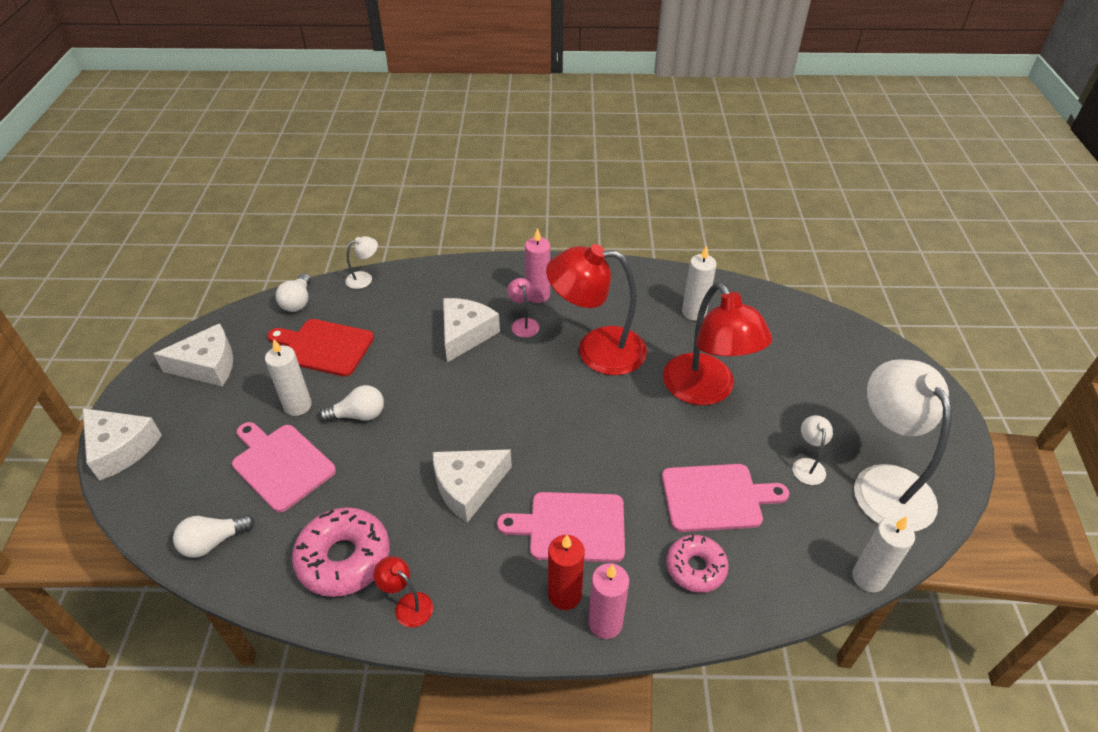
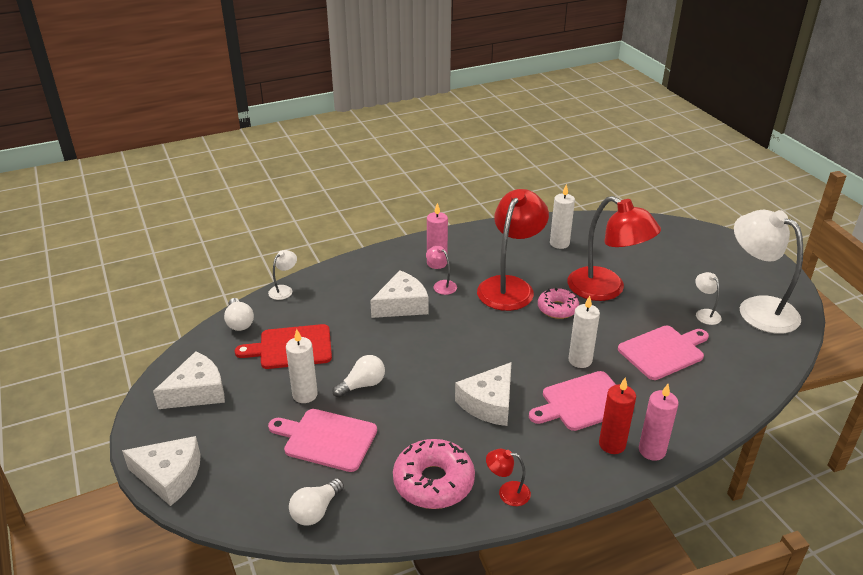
camera: 25 degrees left, 10 degrees down
white cheese [443,298,500,363] -> white cheese turned 60 degrees clockwise [370,271,428,318]
red lamp [546,244,647,375] -> red lamp turned 135 degrees clockwise [477,189,549,311]
pink donut [666,535,729,593] -> pink donut moved to [538,287,579,319]
white candle [852,516,915,592] -> white candle moved to [568,296,600,368]

